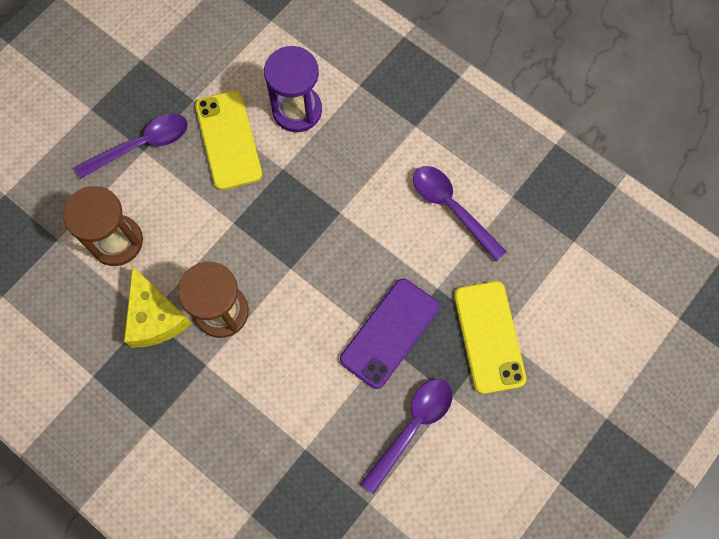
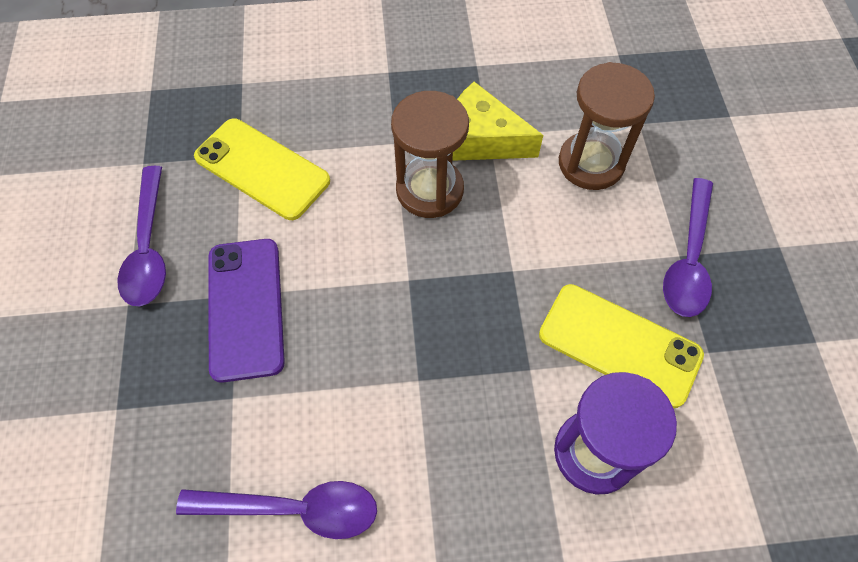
camera: 135 degrees right, 10 degrees down
yellow phone [454,281,526,394] -> yellow phone moved to [194,119,330,220]

